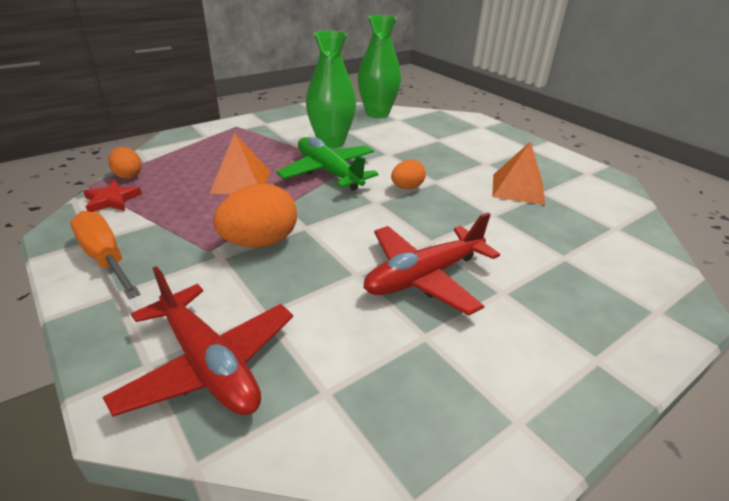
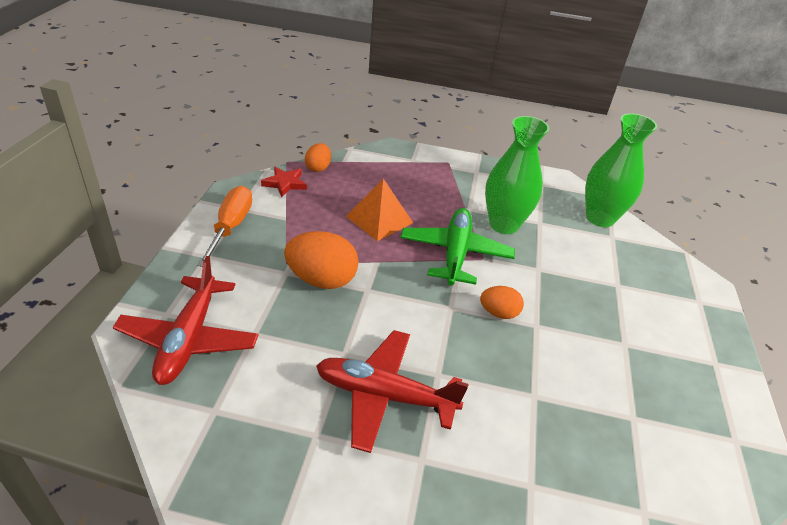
camera: 45 degrees right, 5 degrees up
orange pyramid [492,141,545,205] -> none

